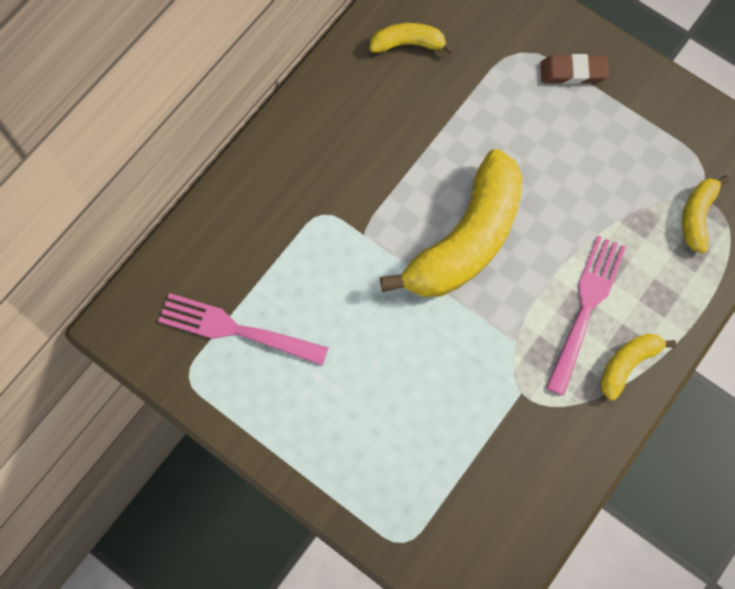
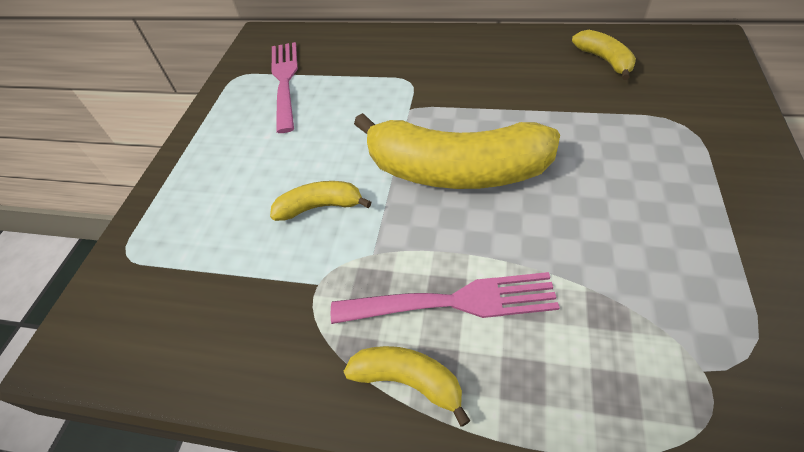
camera: 70 degrees right, 20 degrees down
brown eraser [540,54,609,84] -> none
yellow banana [682,176,729,253] -> yellow banana moved to [270,181,371,221]

